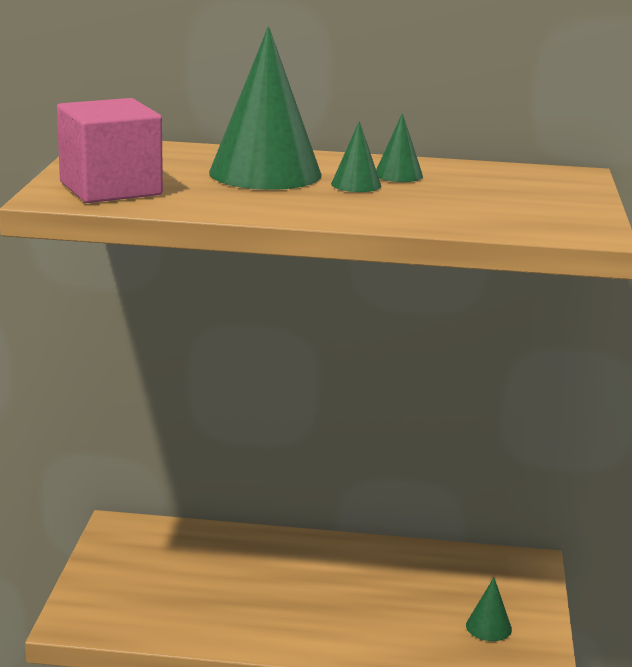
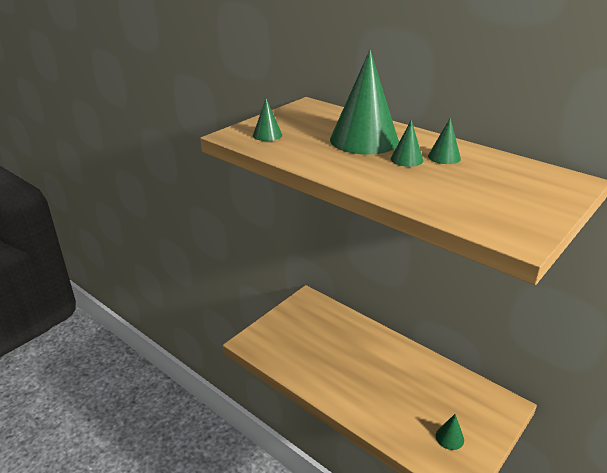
camera: 35 degrees right, 10 degrees up
pink cube [57,98,163,203] -> green cone [253,98,282,141]

